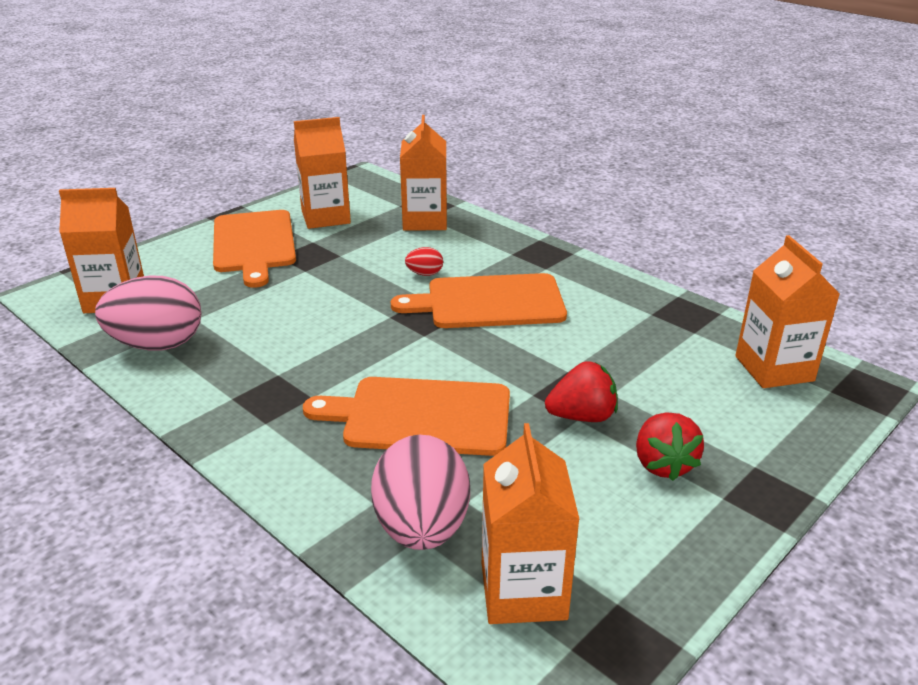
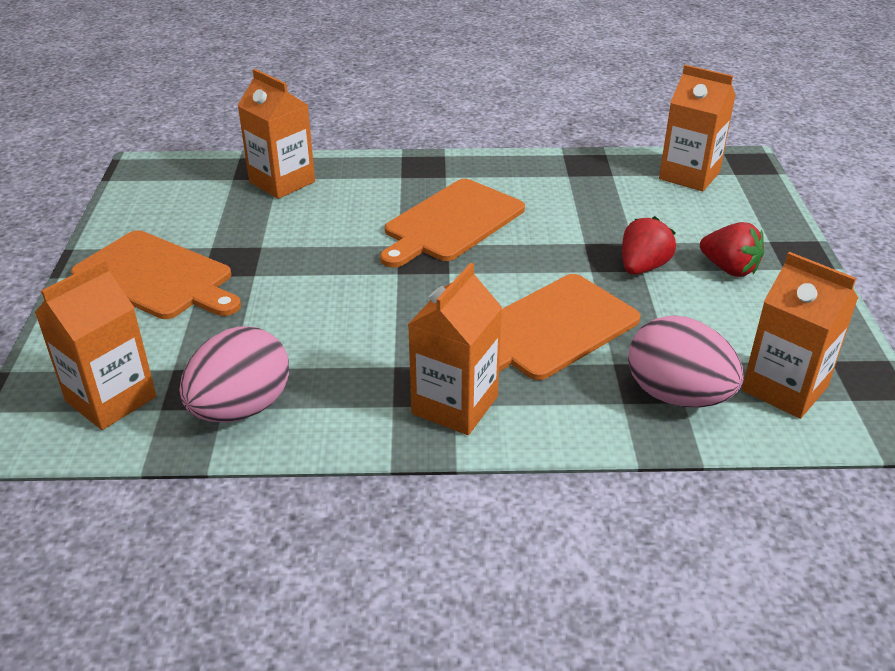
camera: 45 degrees left, 5 degrees up
orange carton [294,117,351,229] -> orange carton moved to [408,263,502,435]
red egg [405,247,443,276] -> none

